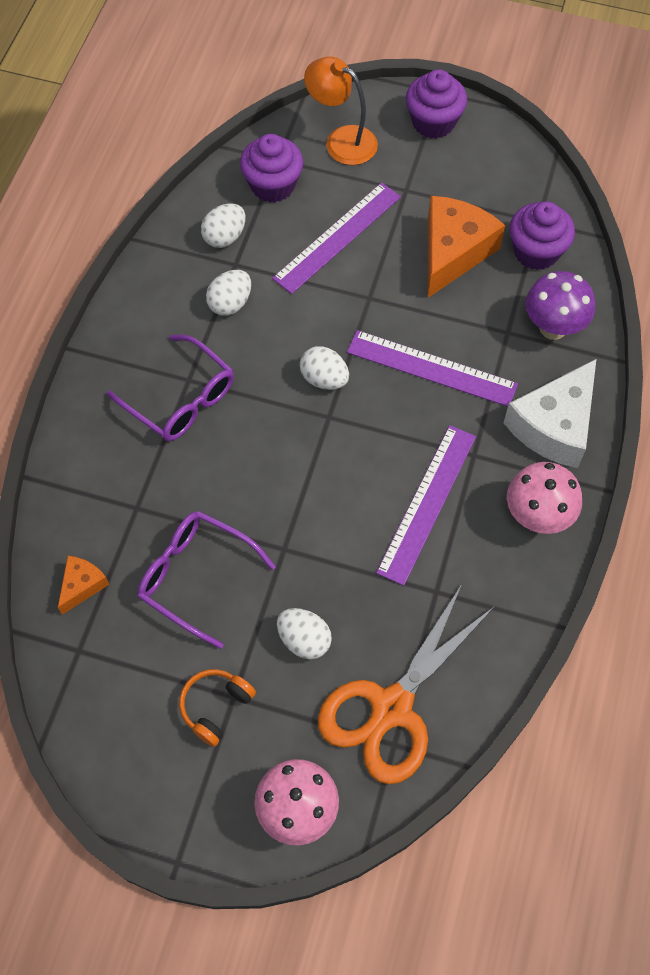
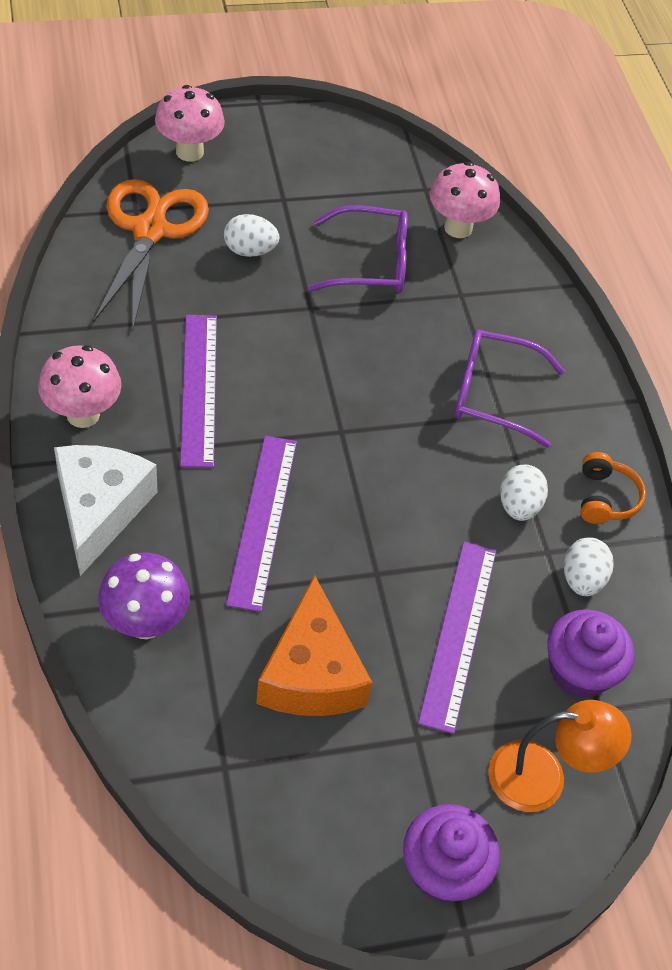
camera: 145 degrees right, 10 degrees down
orange cheese [58,556,110,615] -> pink mushroom [430,162,500,238]
orange headphones [179,669,256,747] -> orange headphones moved to [581,452,646,524]
white egg [300,346,349,390] -> none
purple ruler [347,330,518,407] -> purple ruler turned 75 degrees counterclockwise [226,436,297,612]
purple cupcake [509,201,575,270] -> none

